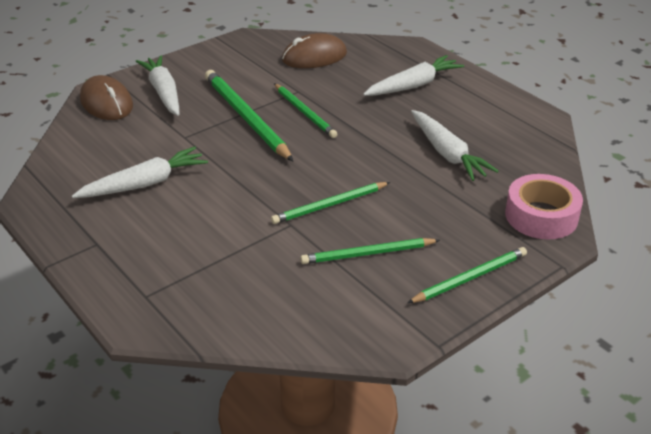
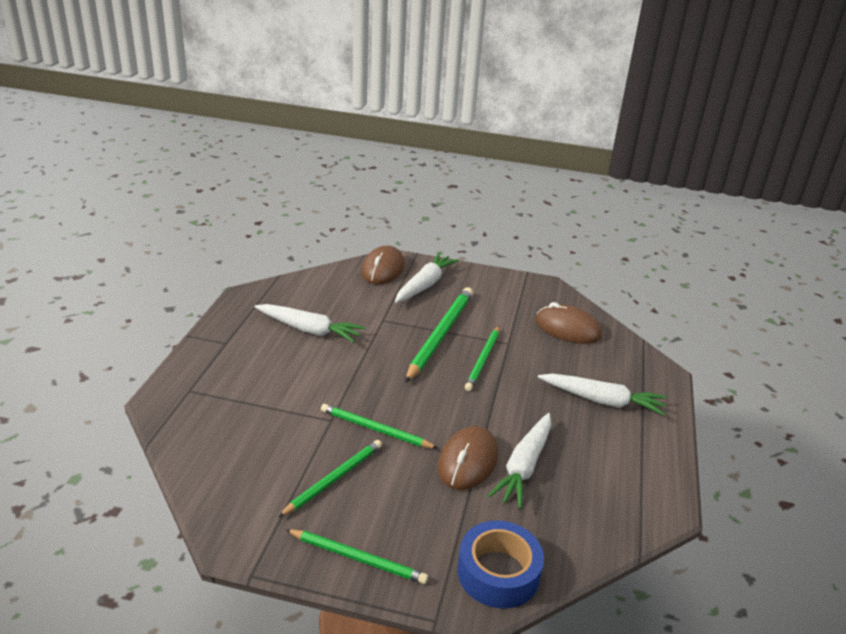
camera: 50 degrees right, 5 degrees down
green pencil [300,238,440,264] -> green pencil turned 90 degrees clockwise [279,440,382,517]
pink tape [505,174,583,239] -> blue tape [458,520,544,609]
none -> brown mouse [438,426,498,490]

